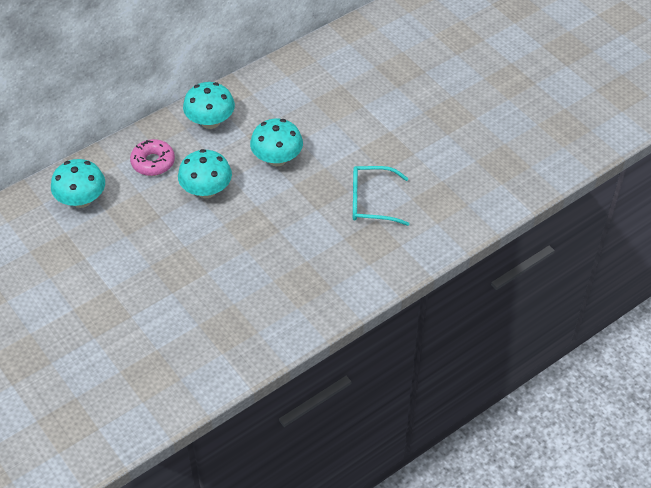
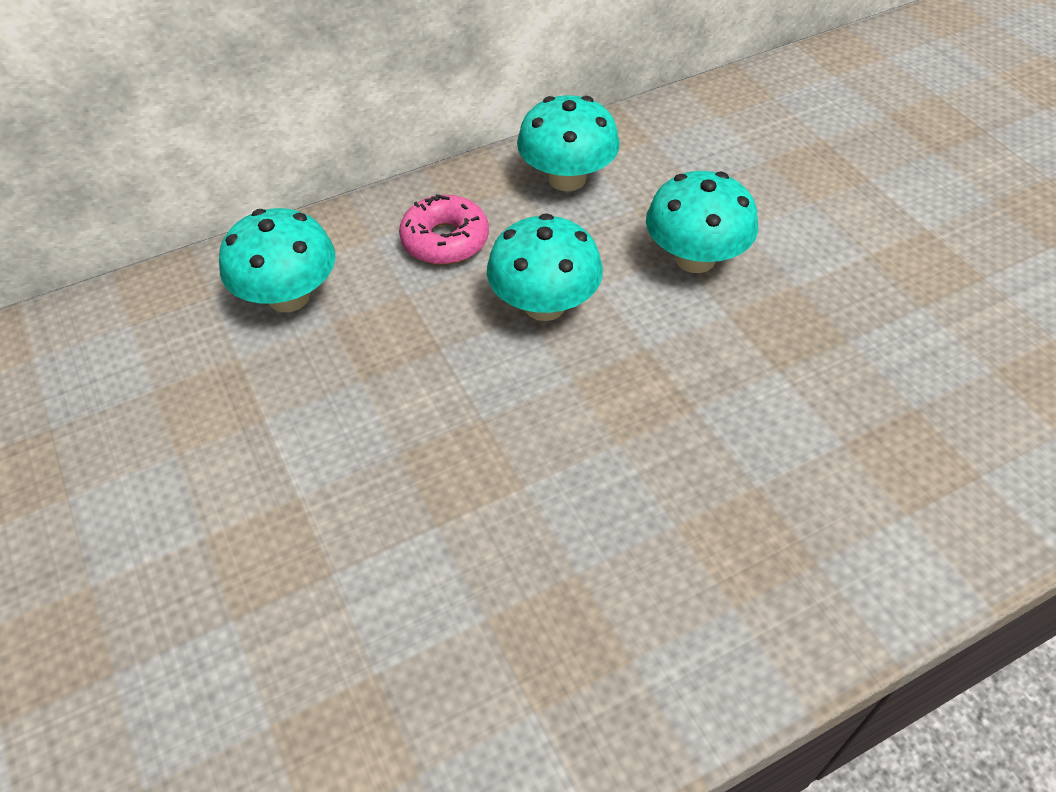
camera: 10 degrees right, 0 degrees up
turquoise glasses [353,166,409,226] -> none

